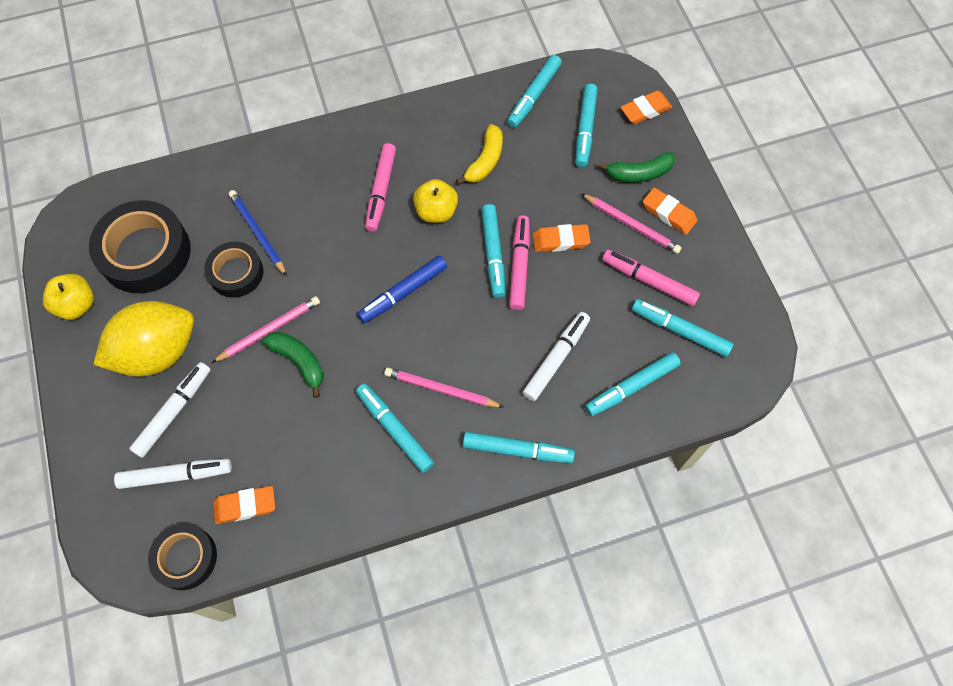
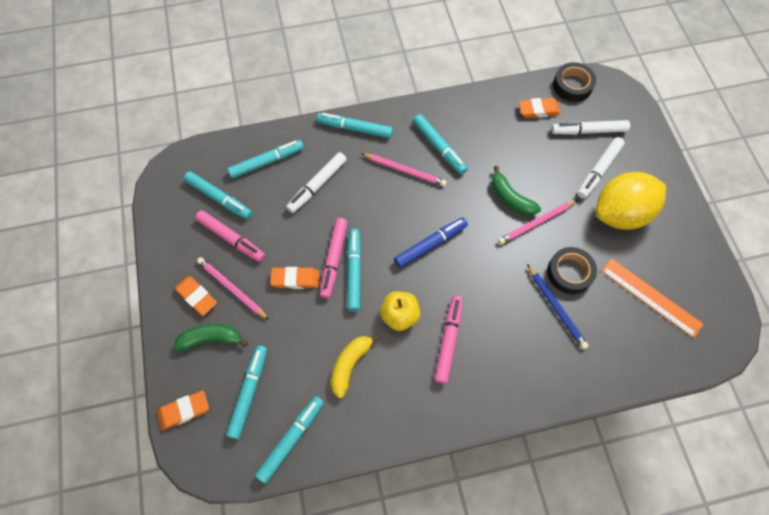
camera: 175 degrees left, 0 degrees up
yellow apple [43,274,94,320] -> none
black tape [89,200,191,293] -> orange ruler [602,258,703,338]

